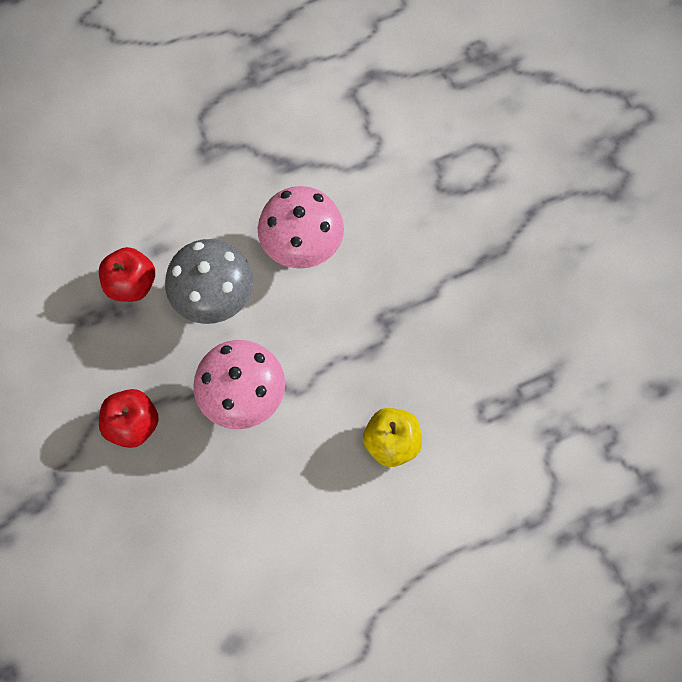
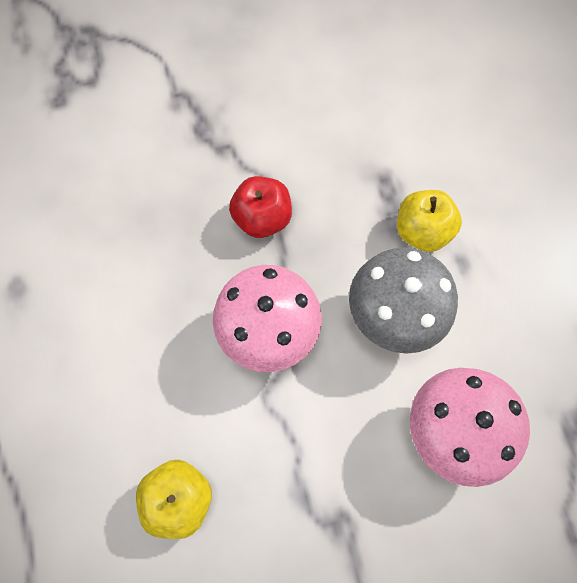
camera: 100 degrees right, 0 degrees up
red apple [99,247,155,302] -> yellow apple [397,190,462,252]

